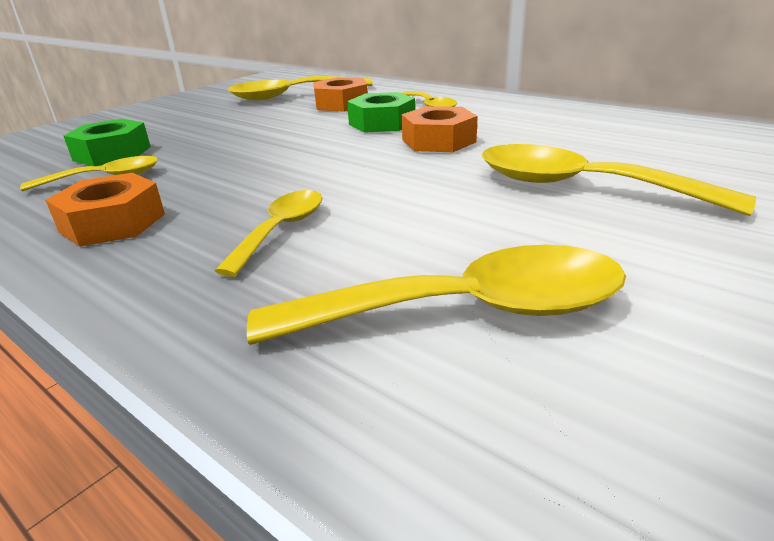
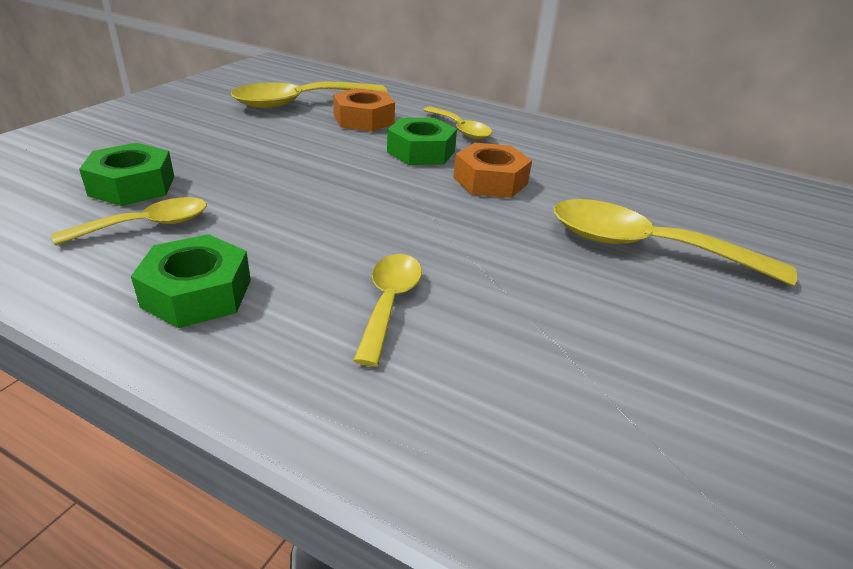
camera: 15 degrees left, 5 degrees up
orange nut [46,173,165,247] -> green nut [131,234,251,328]
yellow spoon [247,245,626,345] -> none

